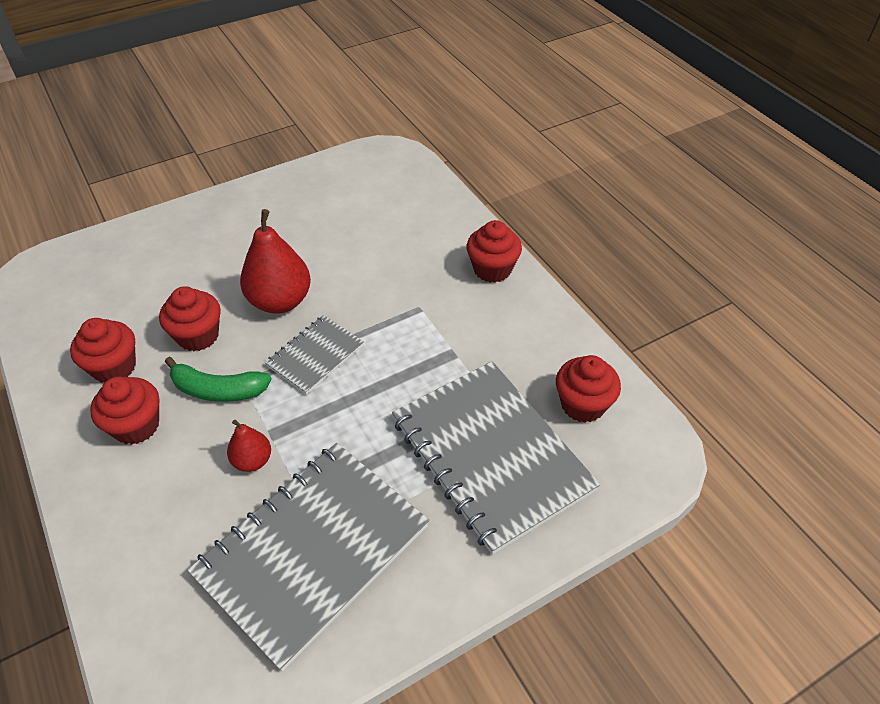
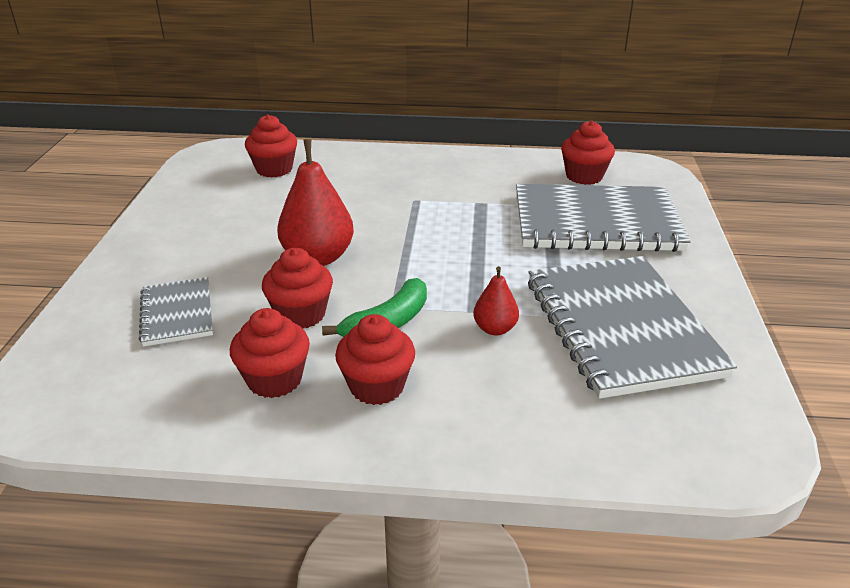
camera: 55 degrees left, 15 degrees down
grey notebook [265,315,364,395] -> grey notebook moved to [139,277,213,347]
red cupcake [467,220,522,283] -> red cupcake moved to [245,114,297,178]

